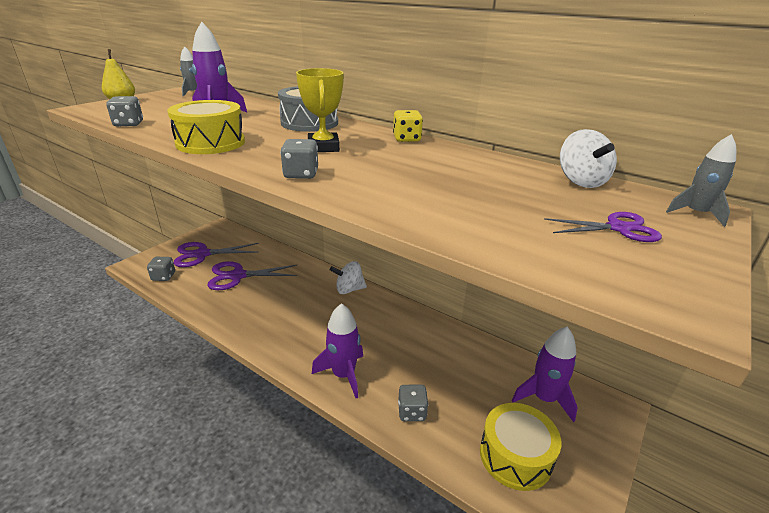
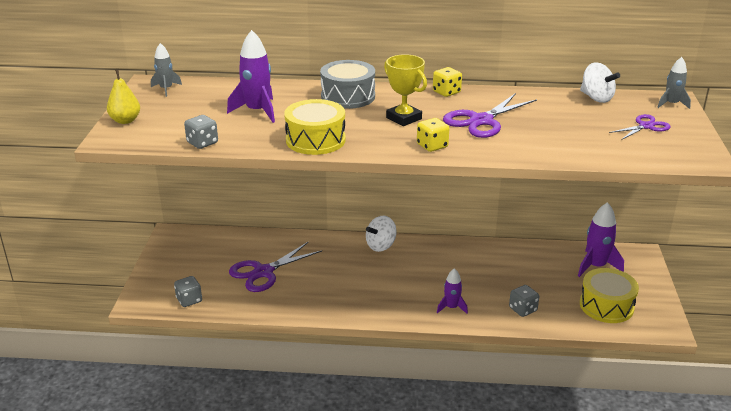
camera: 30 degrees left, 0 degrees up
purple scissors [174,242,259,267] -> purple scissors moved to [443,93,537,138]
grey dice [280,139,318,179] -> yellow dice [417,118,449,152]
purple rocket [312,303,363,398] -> purple rocket [437,268,468,314], size x0.60

